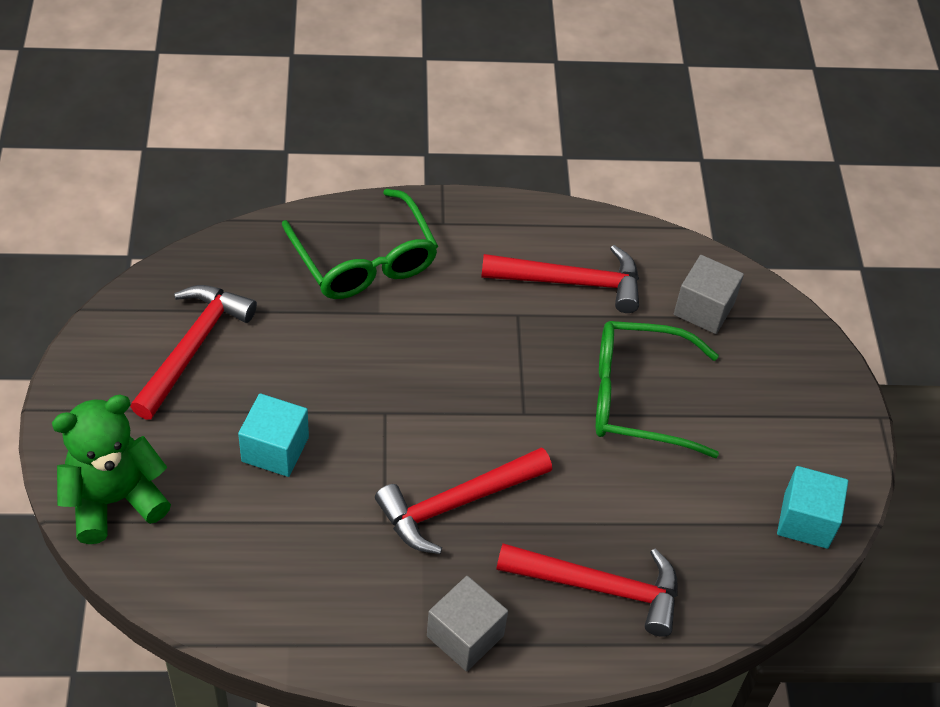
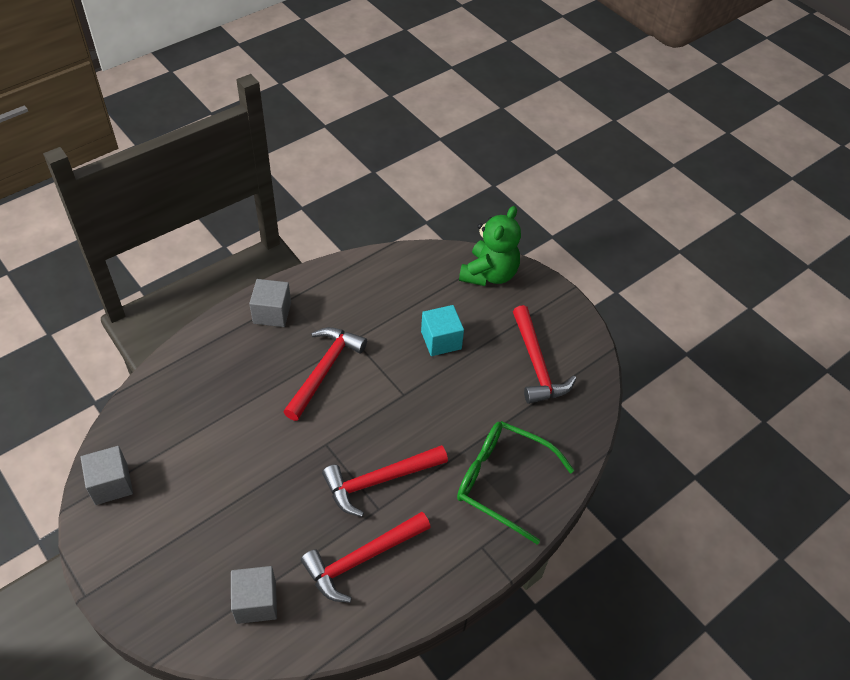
camera: 145 degrees right, 0 degrees up
red hammer [496,544,678,637] -> red hammer moved to [322,445,448,517]
green glasses [596,321,719,458] -> none
turquoise cube [777,466,848,549] -> grey cube [80,446,133,505]

